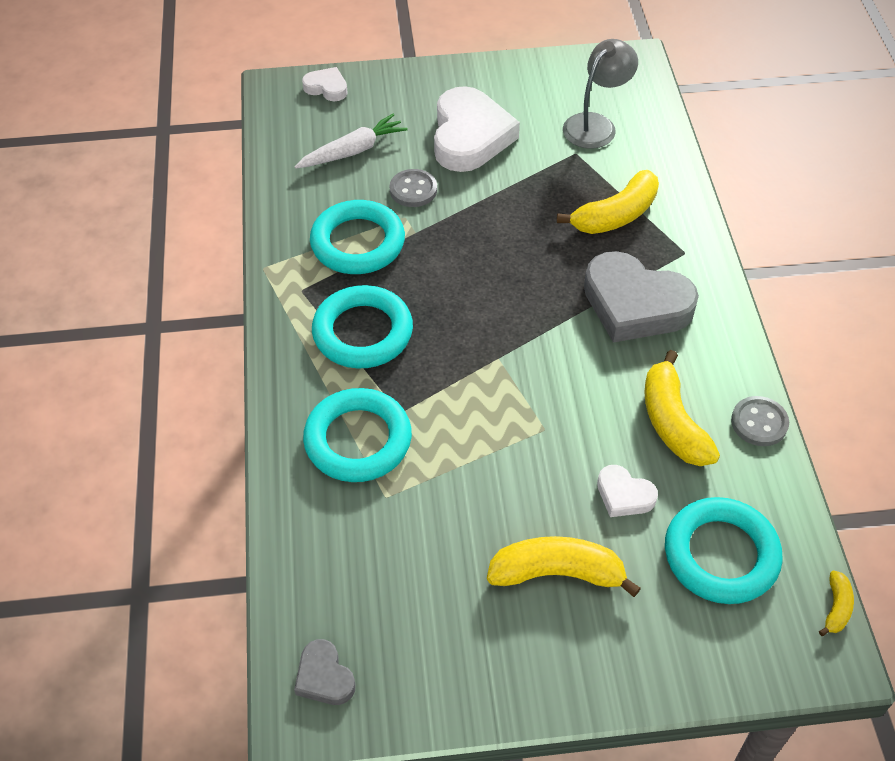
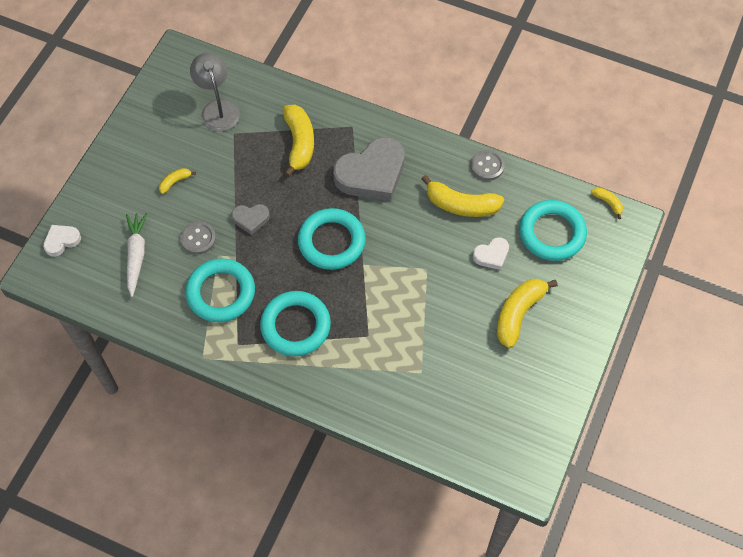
camera: 60 degrees left, 10 degrees up
grey heart [294,639,356,705] -> grey heart moved to [231,204,270,235]
turquoise ring [303,388,412,482] -> turquoise ring moved to [298,208,366,270]
white heart [434,86,520,172] -> yellow banana [159,168,196,194]

